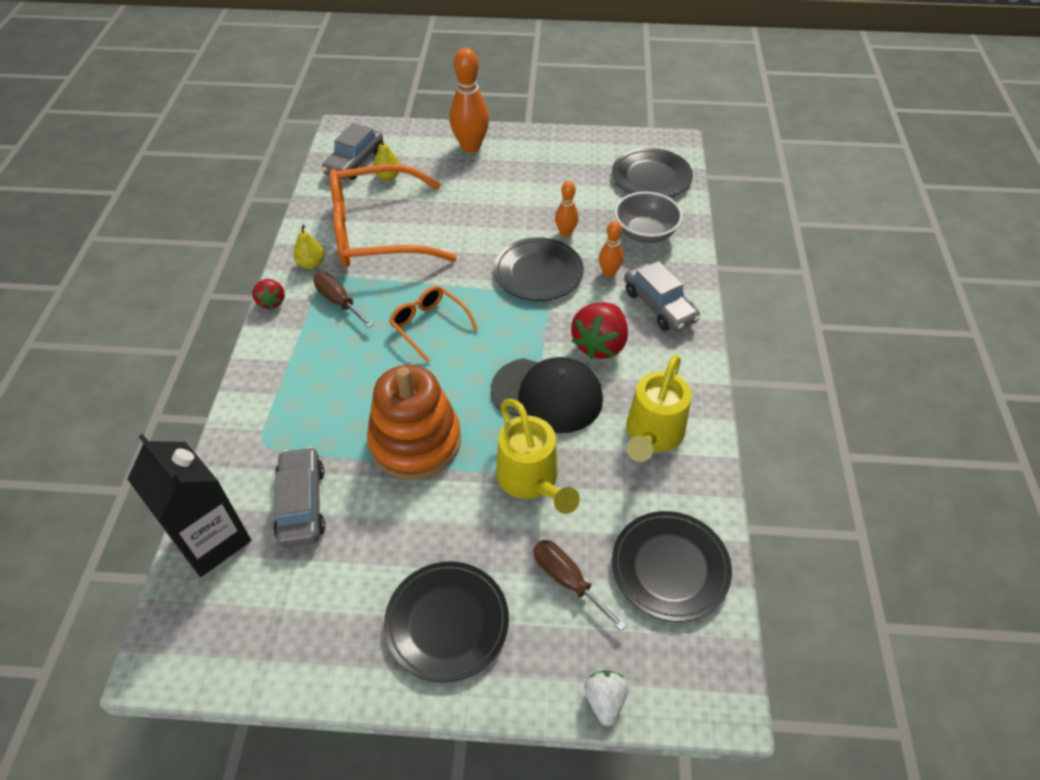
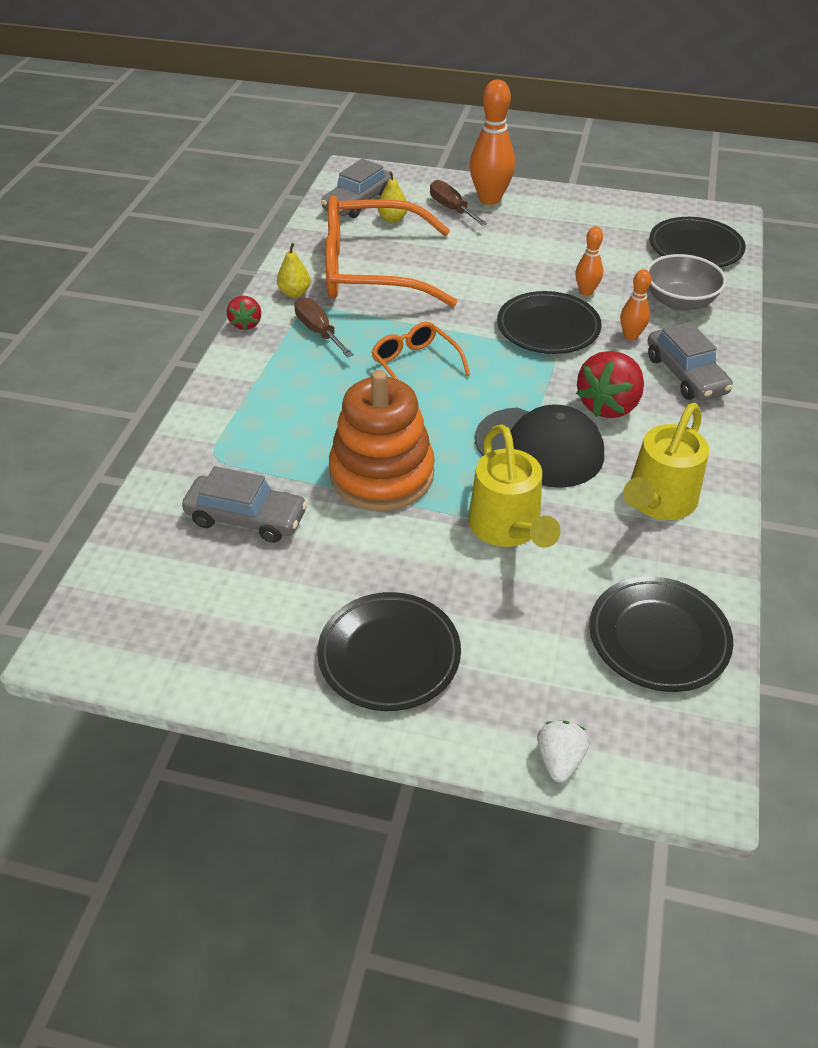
camera: 10 degrees right, 5 degrees down
black carton [127,434,251,577] -> none
grey car [273,446,325,547] -> grey car turned 105 degrees clockwise [182,466,308,543]
brown screwdriver [533,540,627,631] -> brown screwdriver moved to [430,180,487,226]

